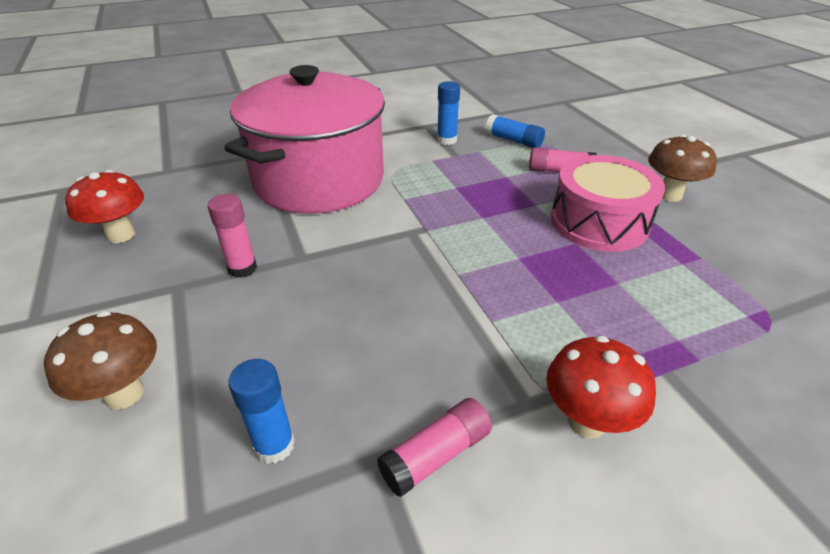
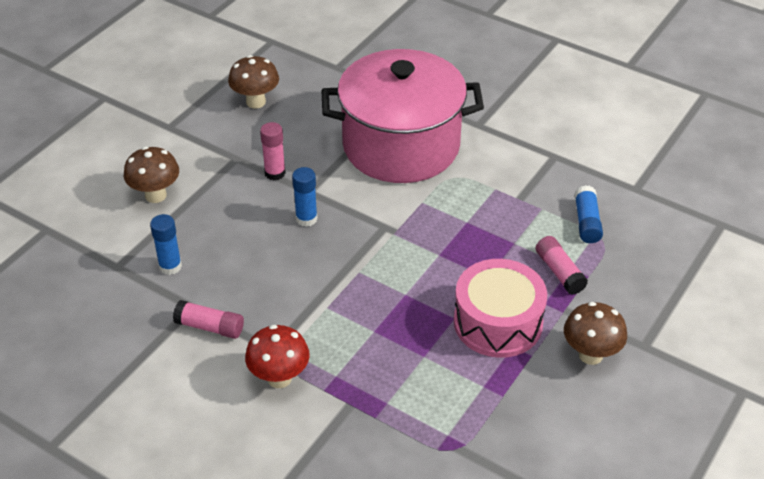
camera: 55 degrees right, 5 degrees up
red mushroom [65,170,144,243] -> brown mushroom [228,55,279,109]
blue glue stick [437,81,460,145] -> blue glue stick moved to [292,167,318,227]

